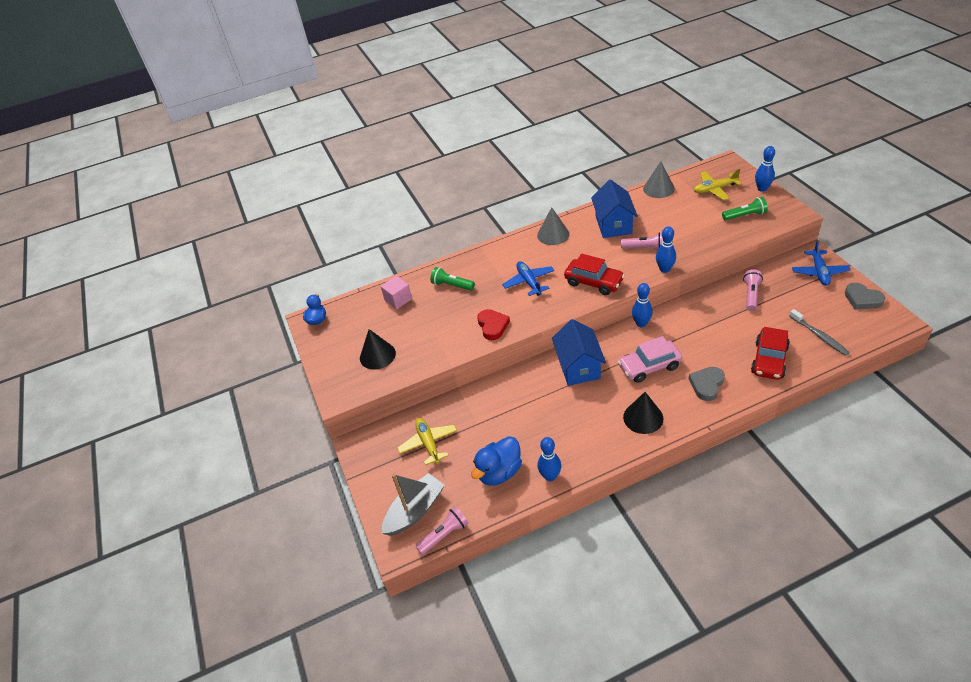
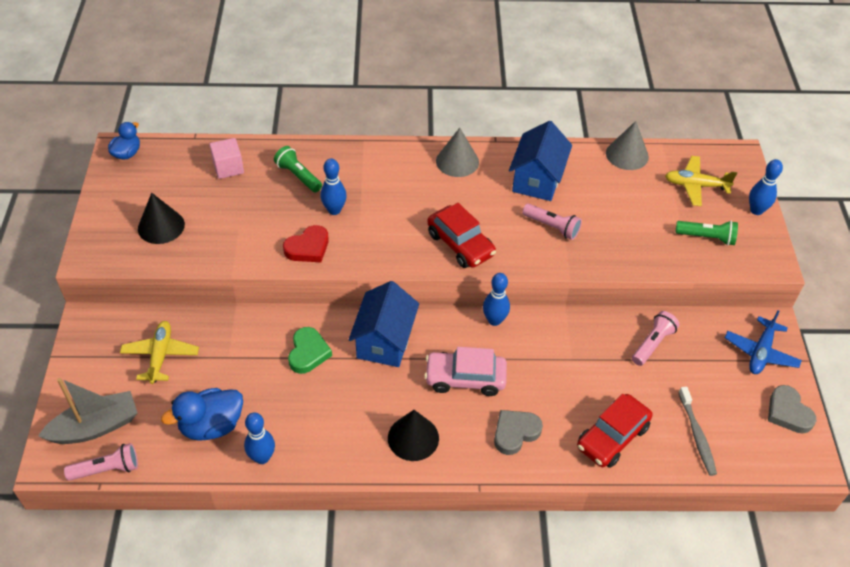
camera: 15 degrees right, 5 degrees up
red heart [477,309,510,340] -> red heart turned 45 degrees clockwise [283,225,329,262]
blue plane [502,261,554,296] -> none
blue bowling pin [656,226,676,273] -> blue bowling pin moved to [320,158,347,215]
none -> green heart [288,327,332,374]

